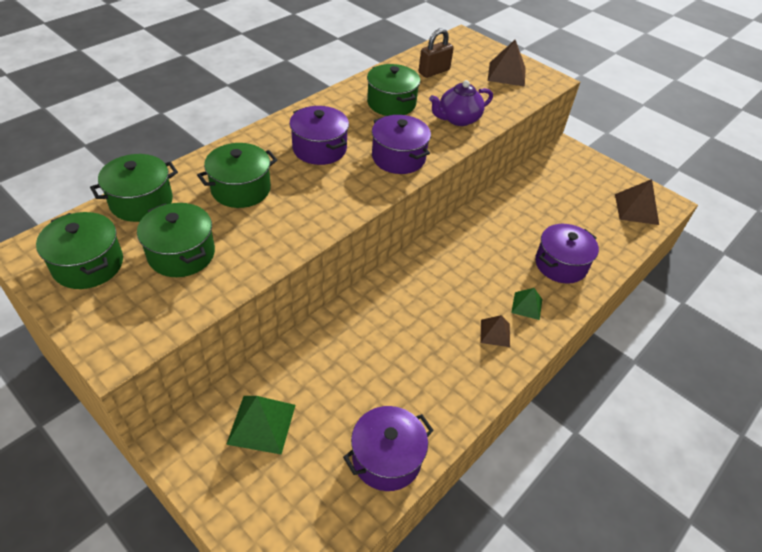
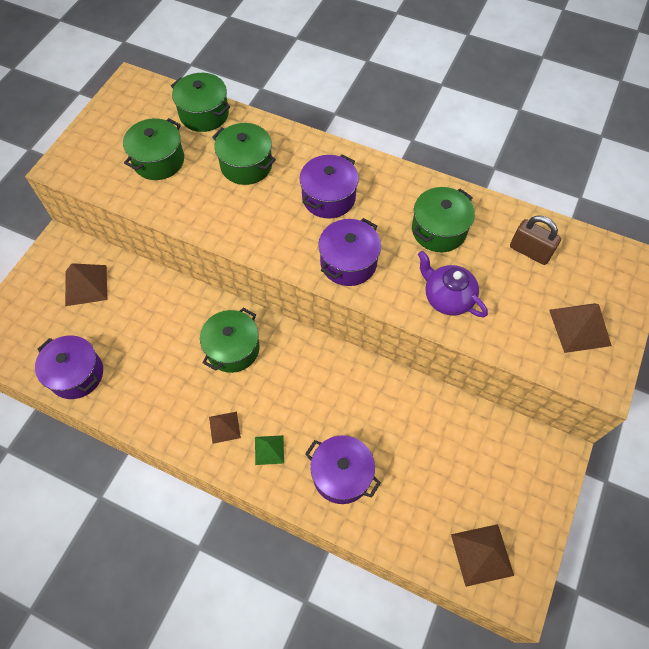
camera: 75 degrees right, 15 degrees up
green pot [36,212,123,289] -> green pot moved to [200,308,260,373]
green pyramid [226,396,296,454] -> brown pyramid [65,263,107,306]

